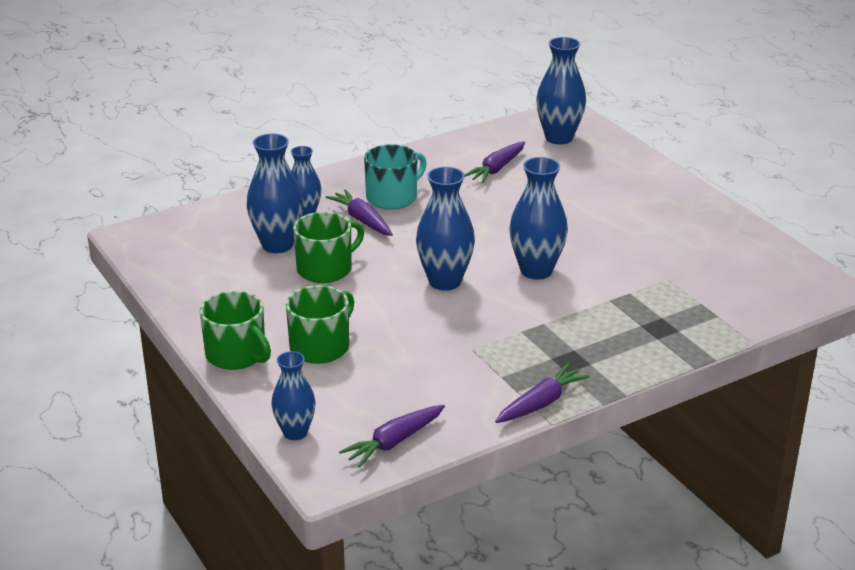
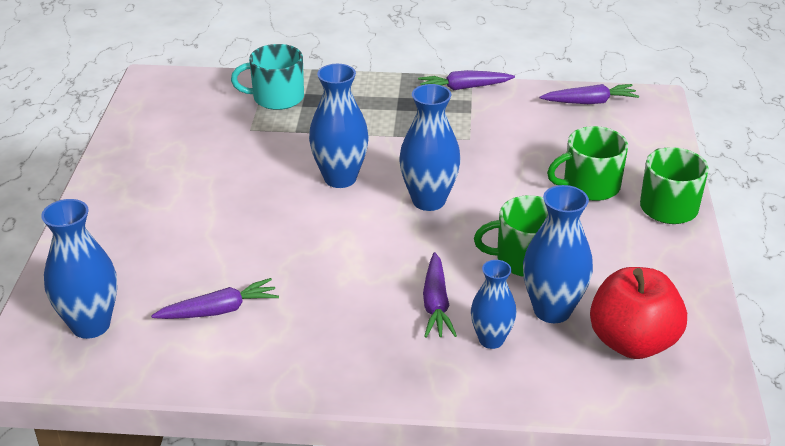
camera: 145 degrees left, 5 degrees up
blue vase [271,351,316,440] -> none
turquoise mug [364,144,427,210] -> turquoise mug moved to [231,44,304,110]
none -> red apple [590,267,687,359]

